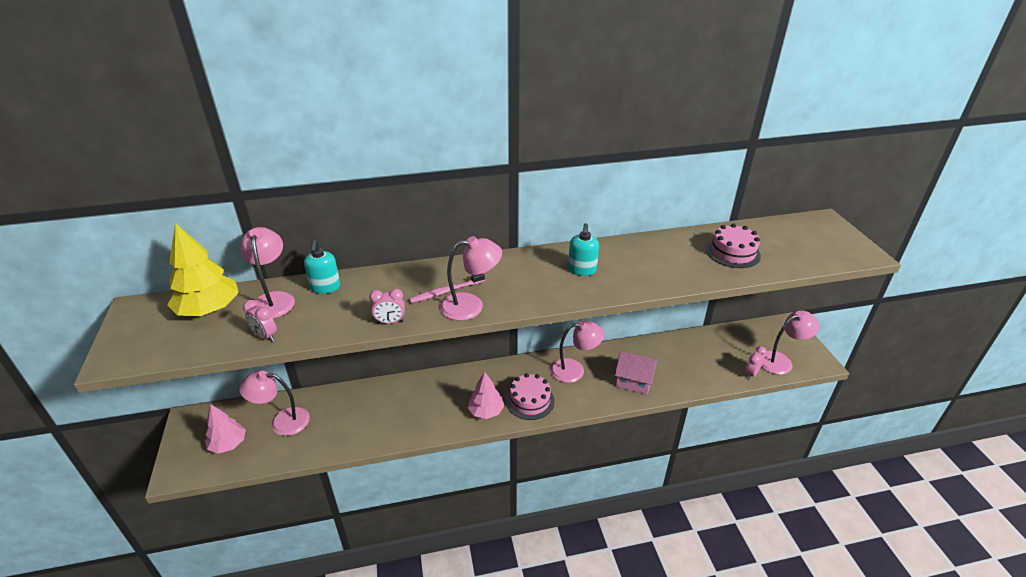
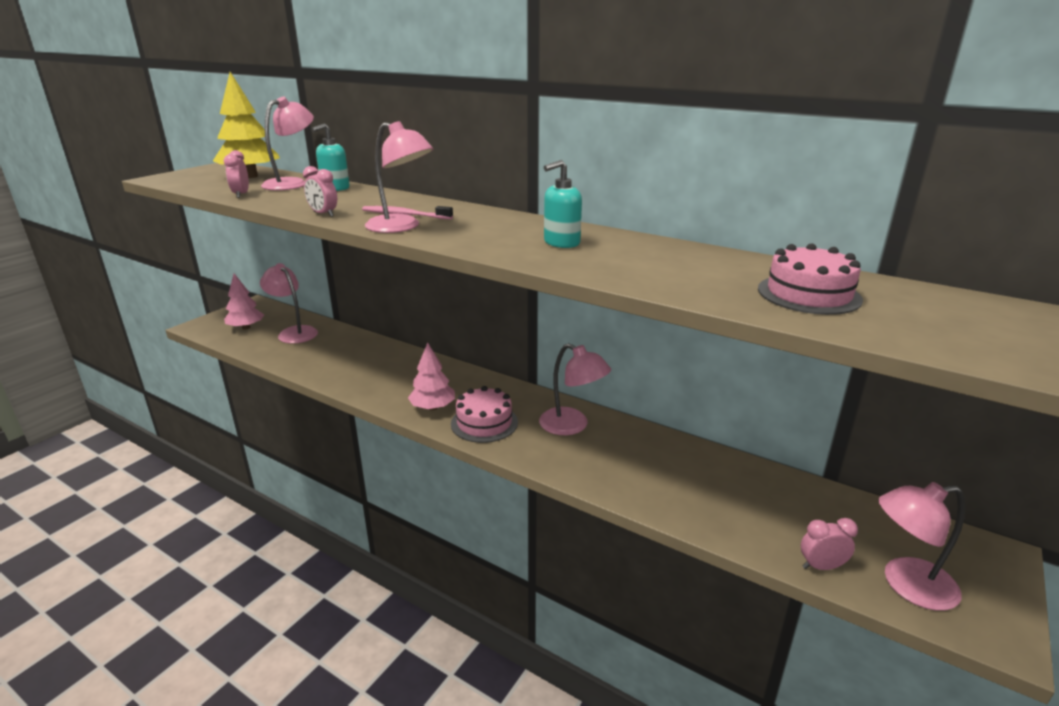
camera: 45 degrees right, 10 degrees down
pink house [615,351,658,395] -> none
pink lamp [761,310,819,375] -> pink lamp turned 150 degrees clockwise [878,482,965,611]

